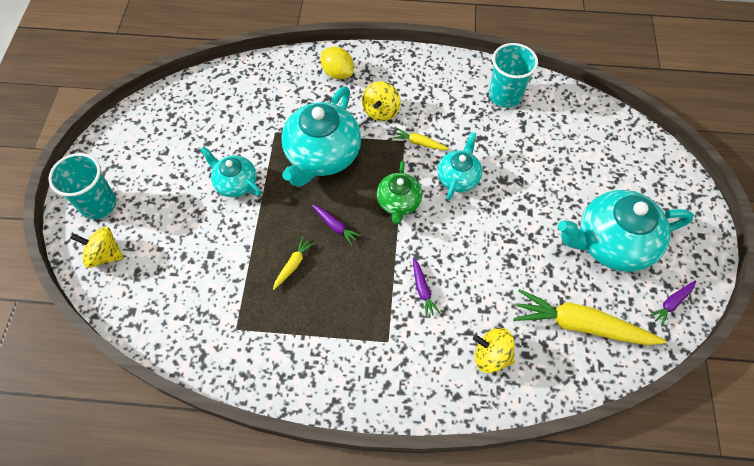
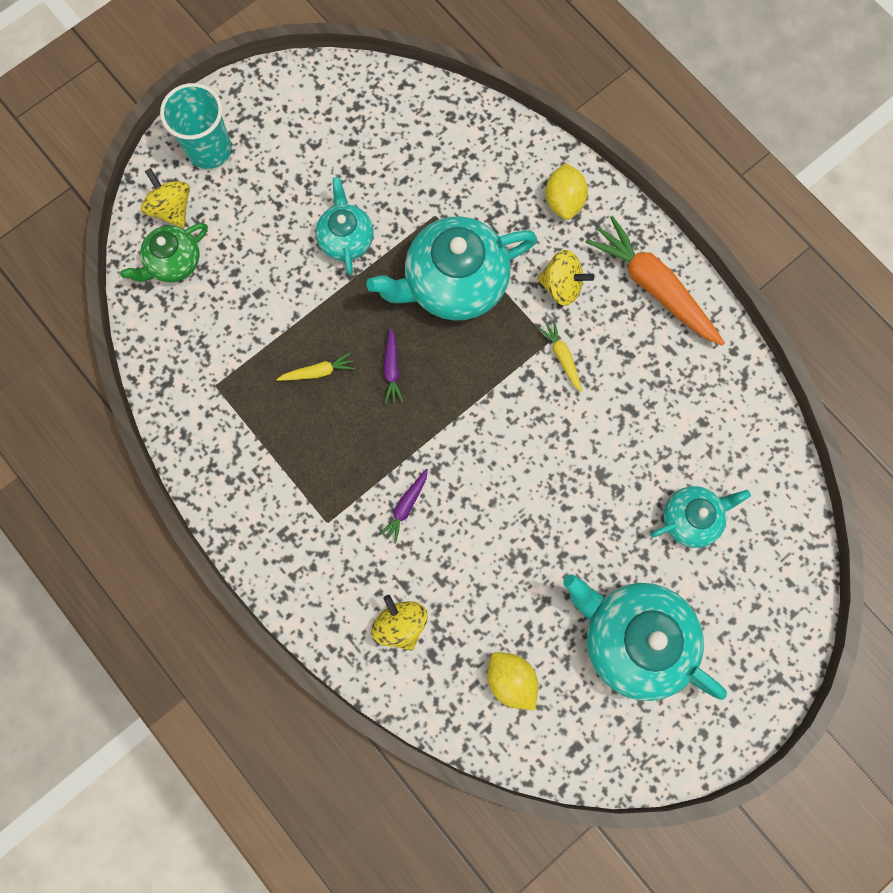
camera: 45 degrees right, 15 degrees up
yellow spinning top [362,81,401,121] -> yellow spinning top turned 135 degrees counterclockwise [537,250,594,306]
green teapot [377,161,422,224] -> green teapot moved to [120,223,208,282]
turquoise teapot [437,132,482,200] -> turquoise teapot moved to [650,486,751,548]
turquoise cup [489,43,538,108] -> none
yellow carrot [514,289,666,345] -> yellow lemon [487,652,538,710]
purple carrot [649,281,696,327] -> none
none -> orange carrot [586,216,725,346]

